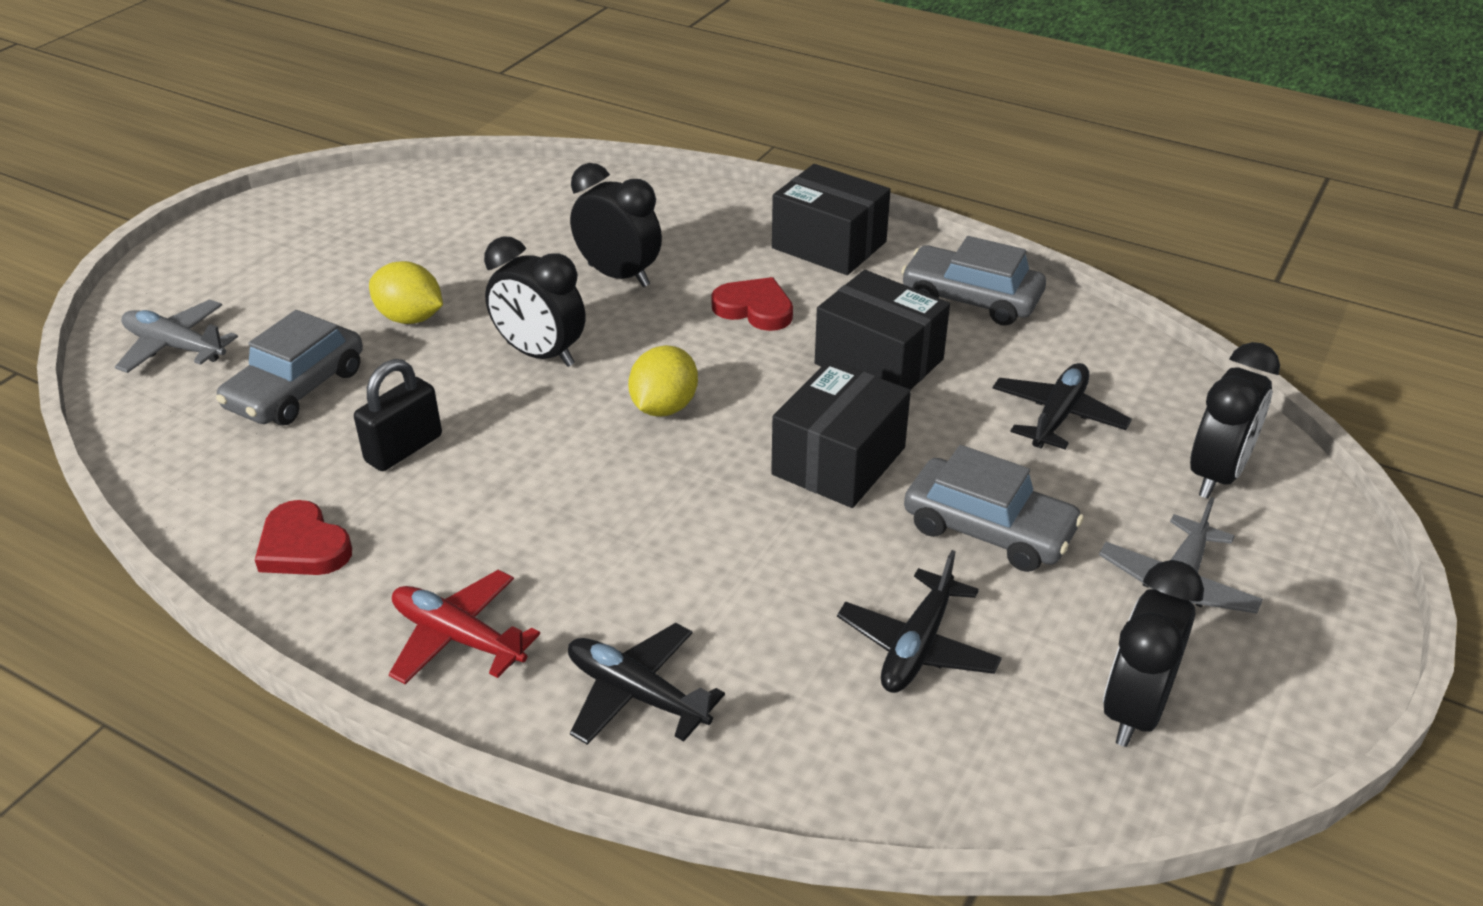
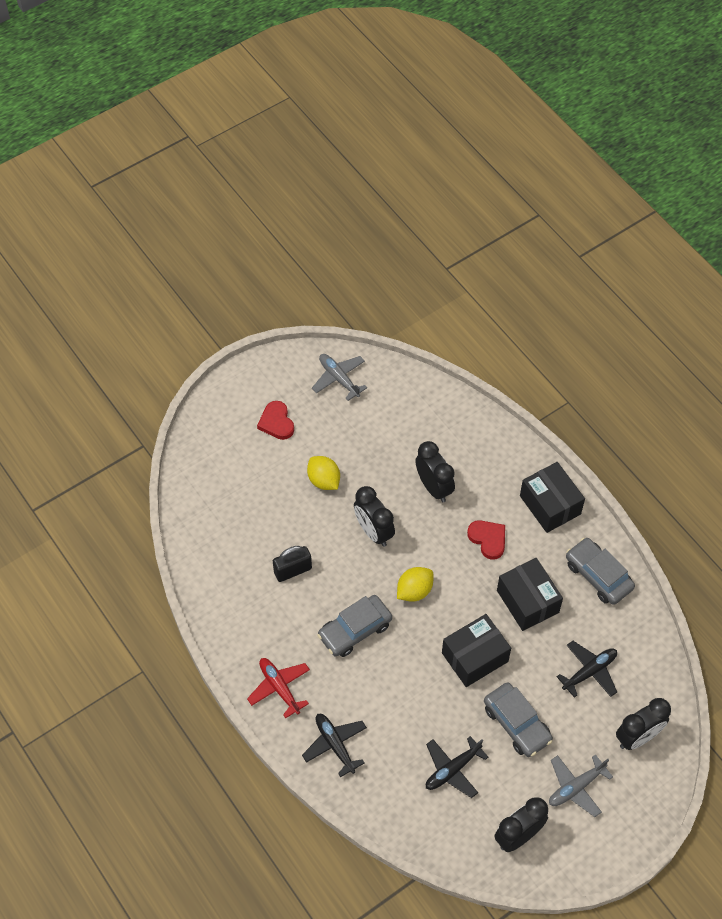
camera: 25 degrees right, 20 degrees up
grey plane [115,299,238,373] -> grey plane moved to [312,354,367,401]
grey car [216,310,363,425] -> grey car moved to [317,595,392,657]
red heart [255,500,352,575] -> red heart moved to [257,401,294,440]

